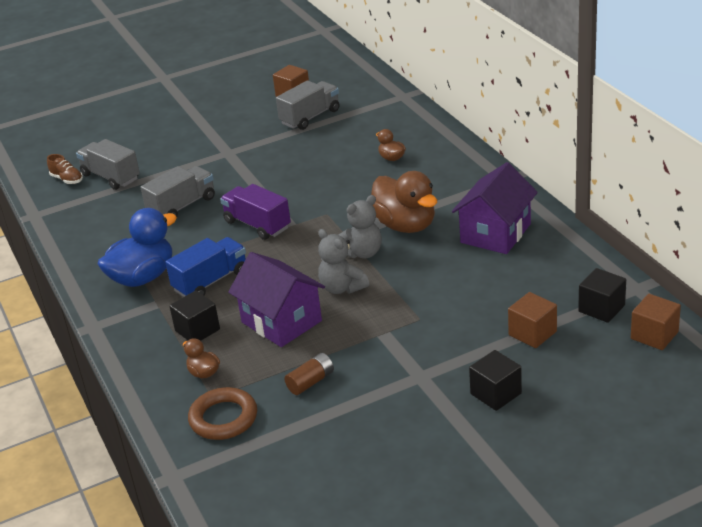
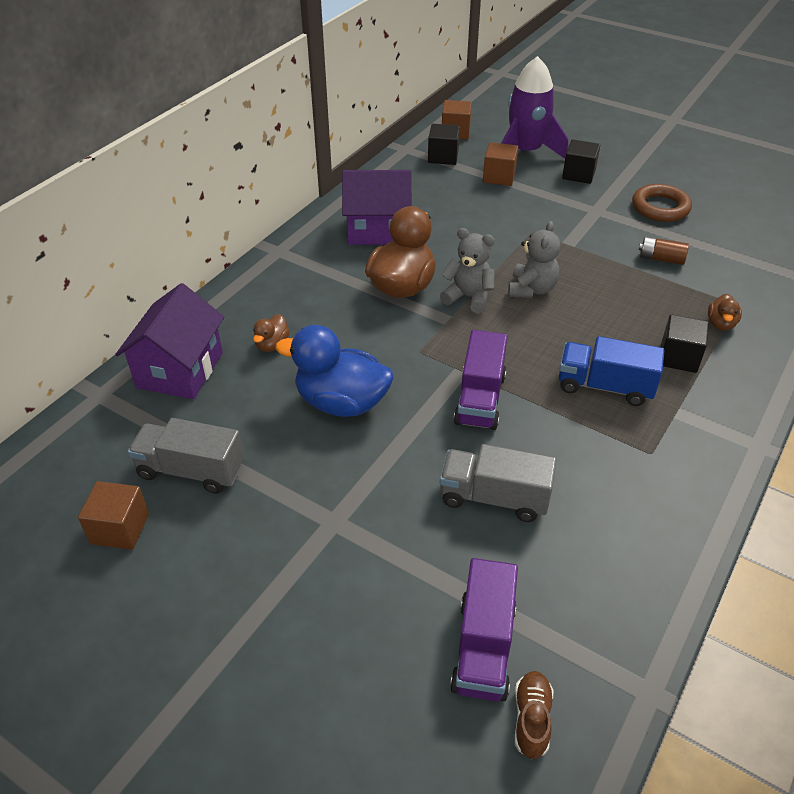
camera: 125 degrees left, 10 degrees up
grey truck [76,139,140,190] -> purple truck [450,558,518,701]
blue duck [98,208,177,287] -> blue duck moved to [275,325,393,417]
brown ring [188,387,257,440] -> brown ring moved to [632,184,692,222]
purple house [228,252,325,347] -> purple house moved to [115,283,224,399]
none -> purple rocket [501,56,568,158]

